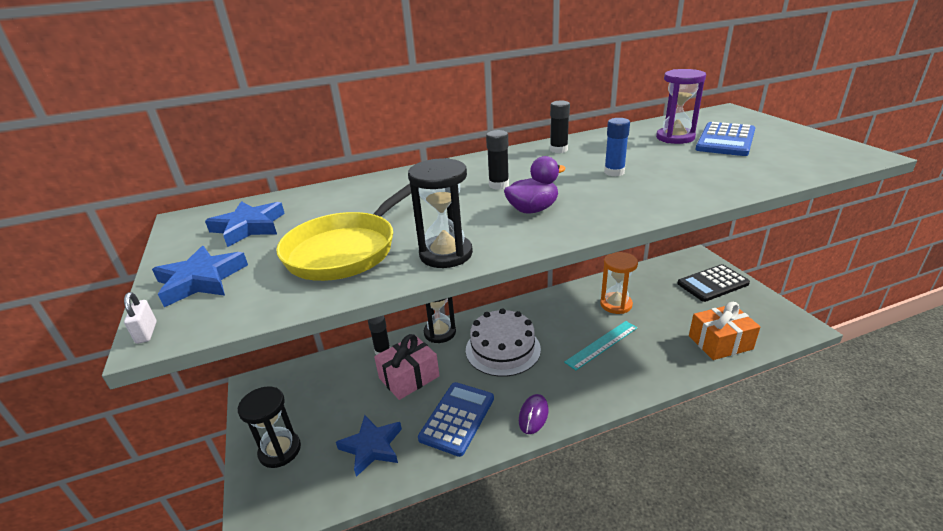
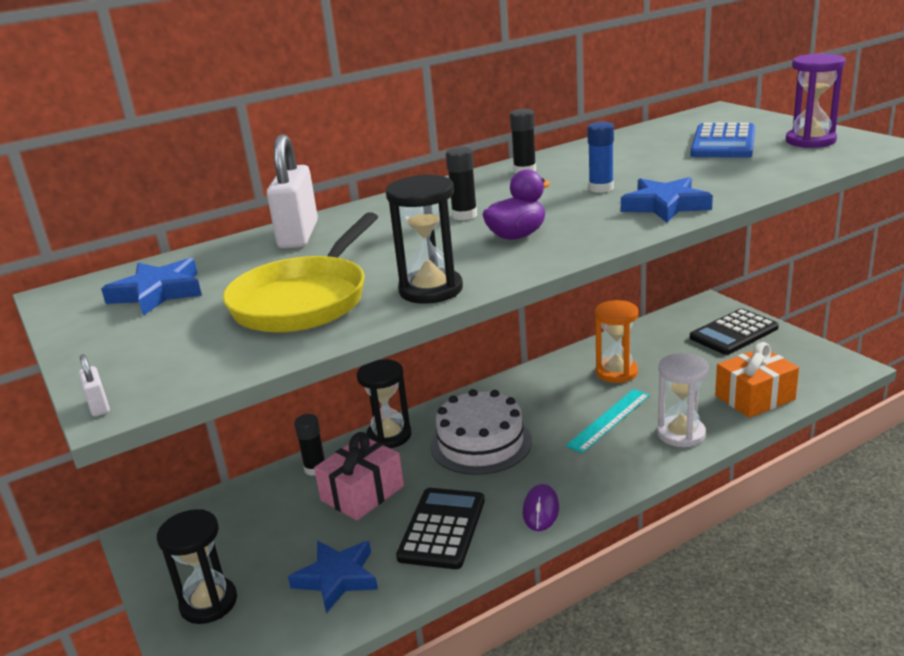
camera: 10 degrees left, 5 degrees down
blue star [152,246,248,307] -> blue star moved to [621,177,713,222]
blue calculator [418,382,494,457] -> black calculator [396,488,485,569]
purple hourglass [656,69,706,144] -> purple hourglass moved to [786,54,846,148]
none -> white padlock [267,134,318,248]
none -> white hourglass [657,353,709,447]

